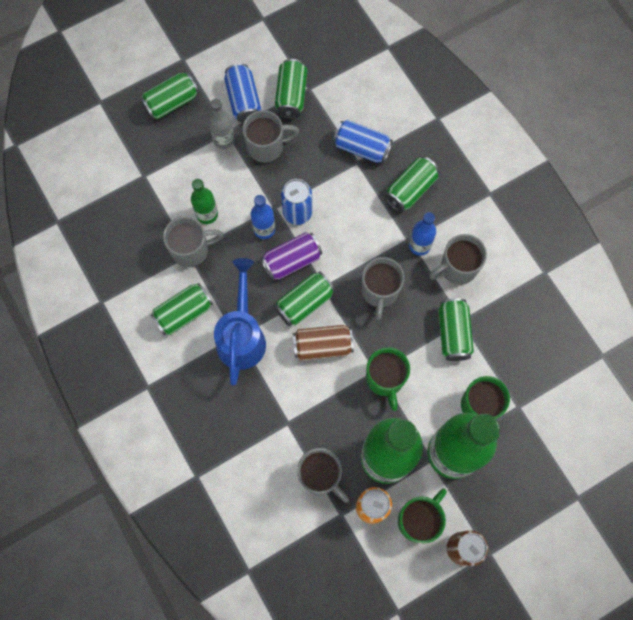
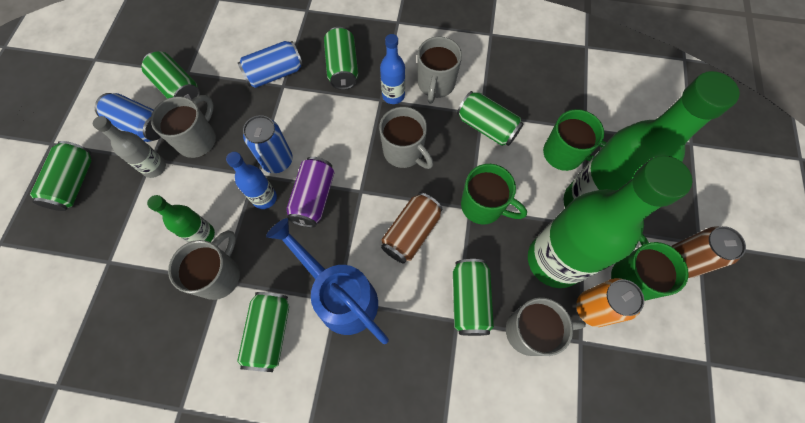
camera: 50 degrees left, 5 degrees down
green can [275,271,335,326] -> green can moved to [453,259,494,336]

